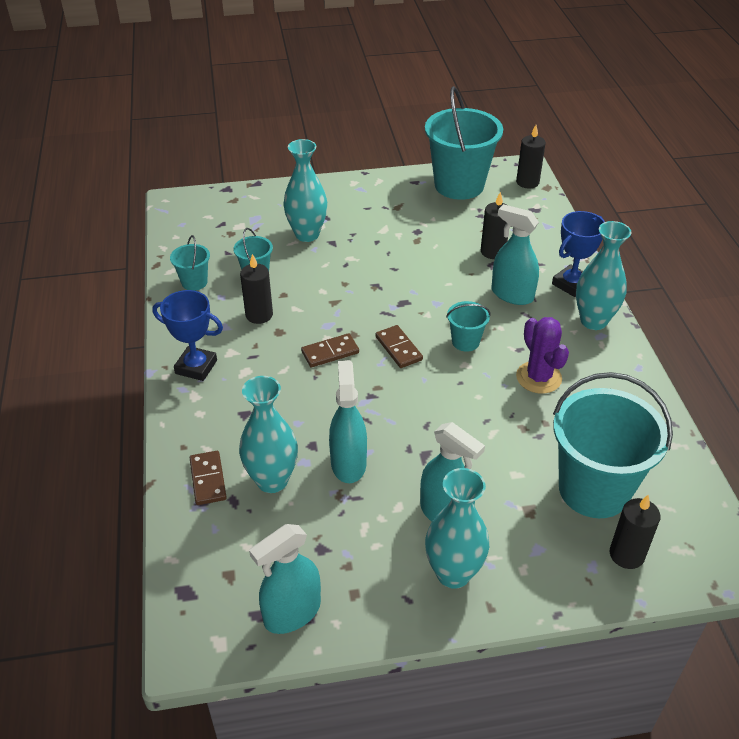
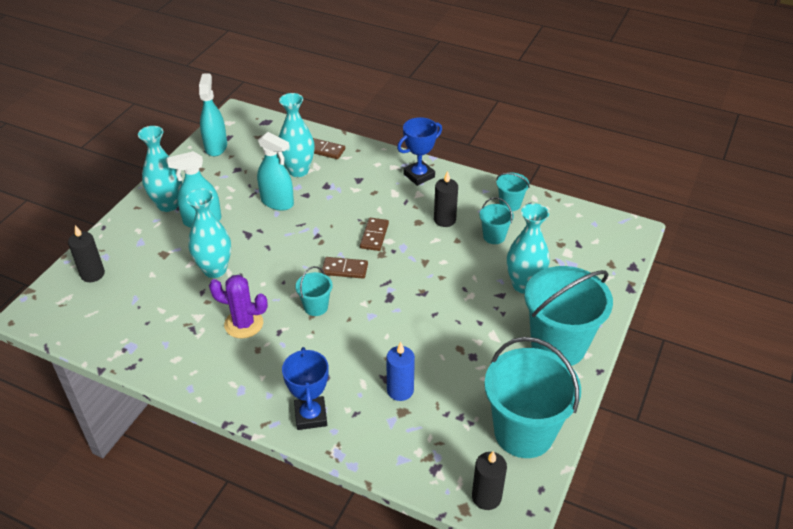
camera: 125 degrees right, 0 degrees up
black candle [481,192,508,259] -> blue candle [386,342,415,401]
turquoise spray bottle [492,204,539,305] -> none
turquoise bucket [553,372,673,518] -> turquoise bucket moved to [525,266,613,366]
turquoise vase [576,221,631,330] -> turquoise vase moved to [186,189,231,278]

